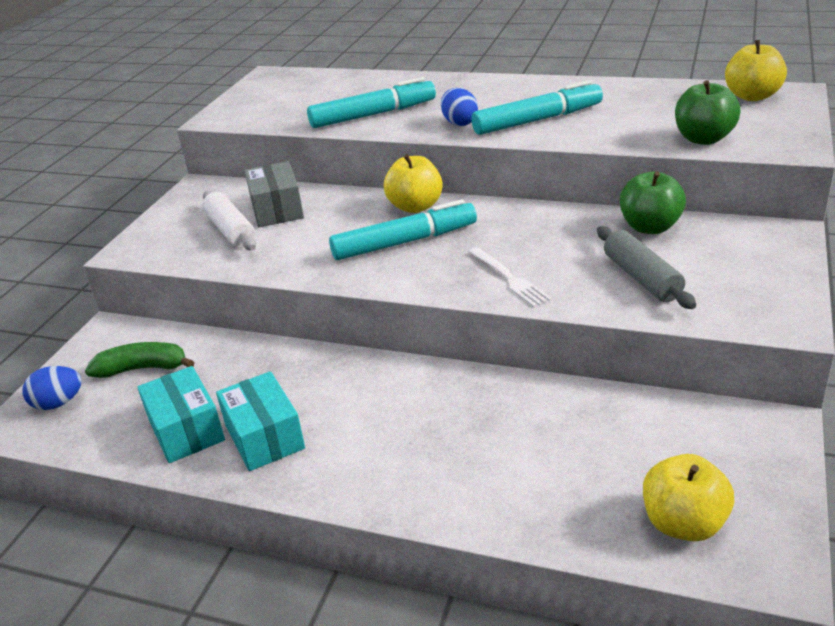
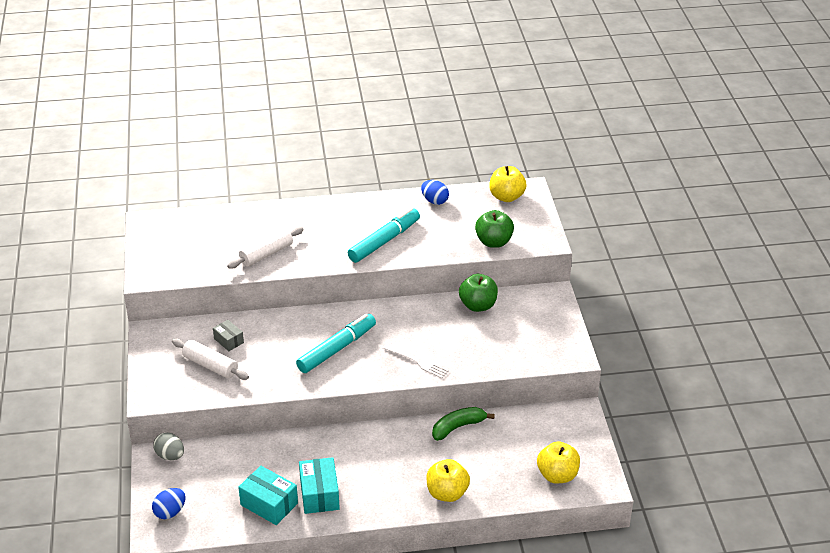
camera: 30 degrees left, 5 degrees up
green banana [85,342,194,378] -> green banana moved to [432,407,495,441]
turquoise box [216,371,305,471] -> turquoise box turned 45 degrees clockwise [299,457,340,514]
grey box [244,161,304,227] -> grey box [213,320,244,351], size x0.59
turquoise marker [307,77,436,128] -> white rolling pin [227,227,304,269]
yellow apple [384,154,443,213] -> yellow apple moved to [426,459,470,502]
blue egg [441,88,478,126] -> blue egg moved to [421,180,449,205]
grey rolling pin [597,226,696,309] -> none
none -> grey egg [153,432,184,460]

